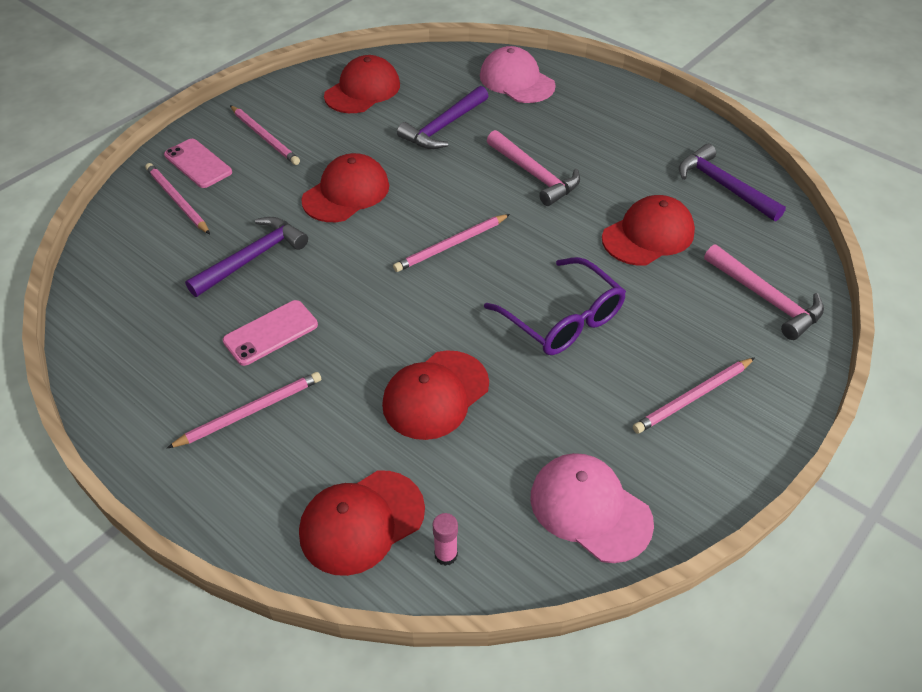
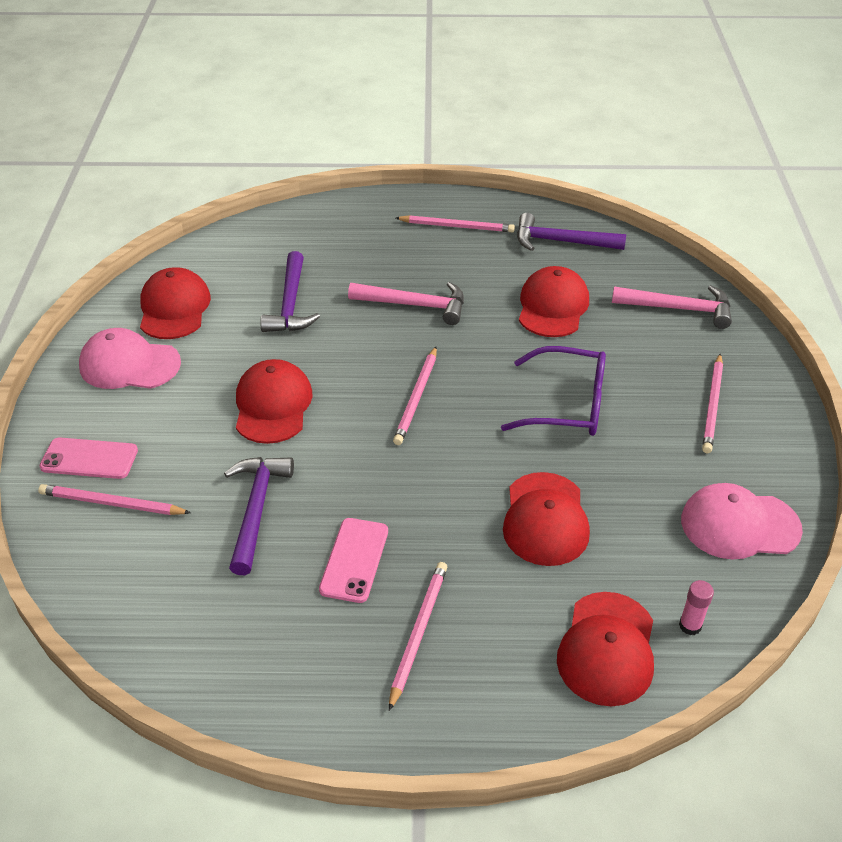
camera: 40 degrees left, 5 degrees down
pink pencil [230,105,300,165] -> pink pencil moved to [396,215,515,233]
pink cap [480,46,556,103] -> pink cap moved to [79,328,181,389]

